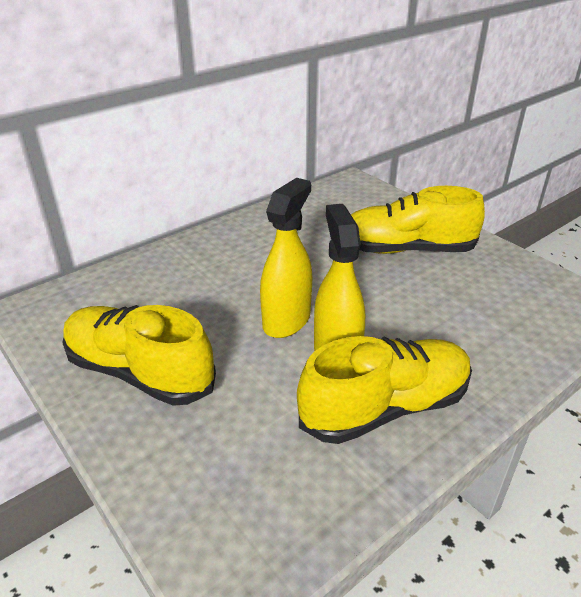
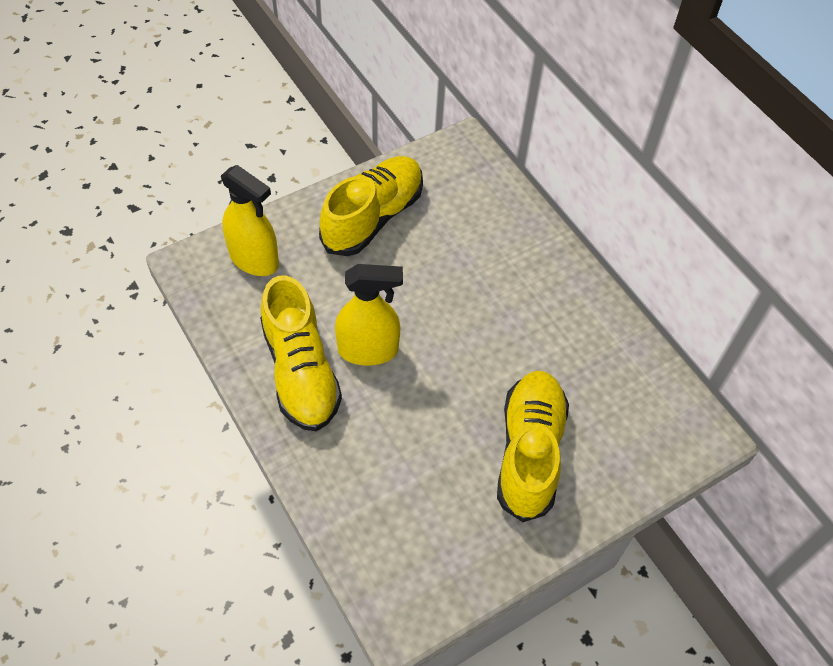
camera: 95 degrees right, 20 degrees up
yellow spray bottle [260,178,312,338] -> yellow spray bottle moved to [221,165,279,276]

